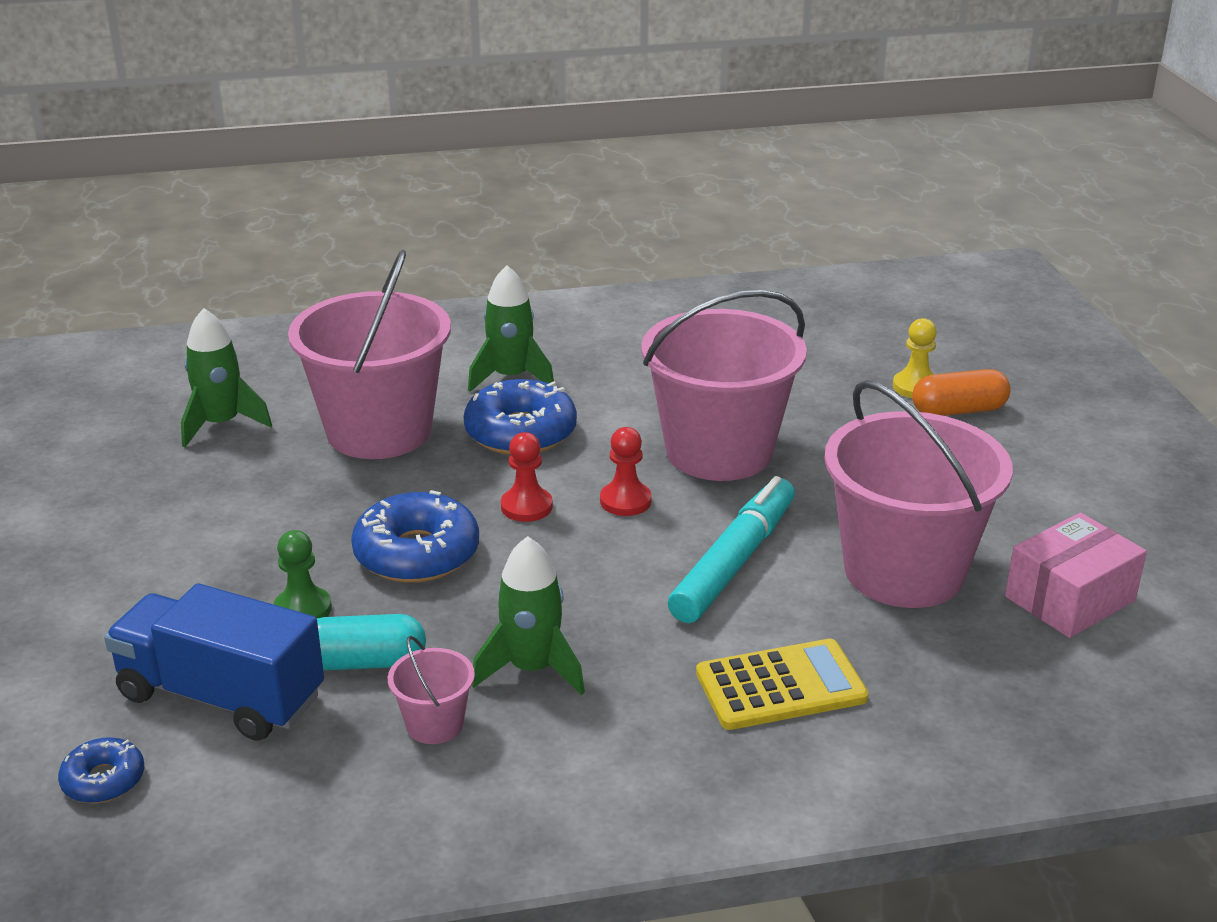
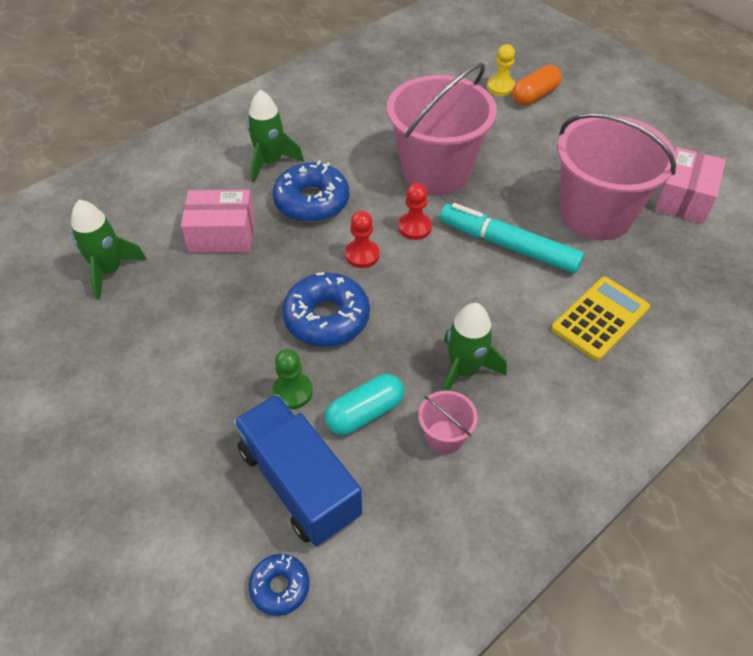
camera: 30 degrees left, 20 degrees up
blue truck [104,584,324,741] -> blue truck turned 60 degrees clockwise [233,395,362,546]
pink bucket [288,249,451,459] -> pink box [181,190,255,253]
turquoise marker [668,476,795,623] -> turquoise marker turned 60 degrees counterclockwise [440,203,584,273]

